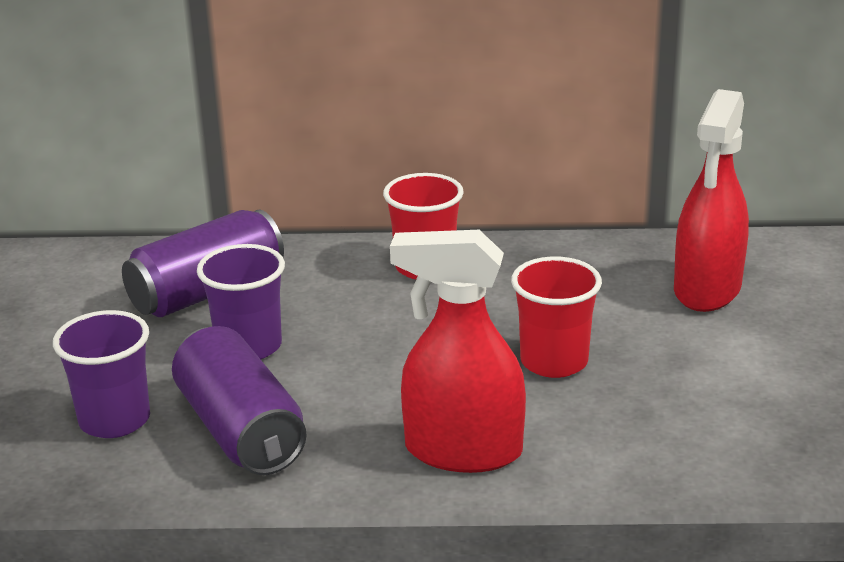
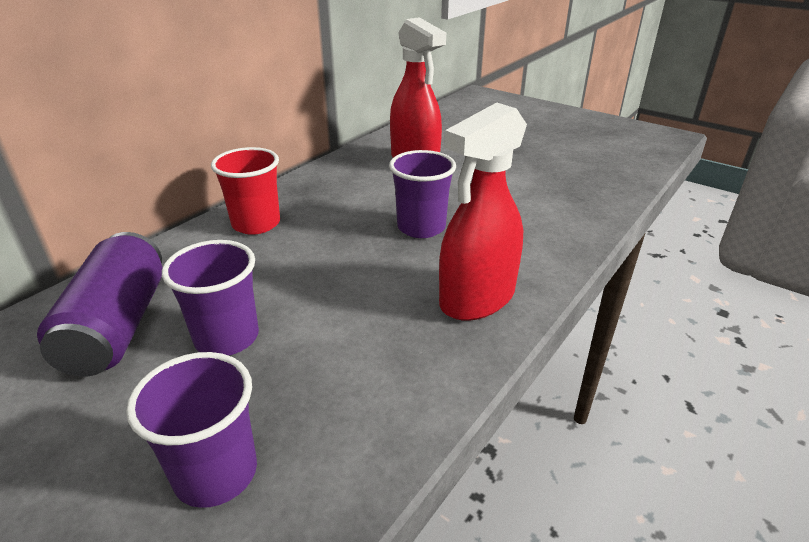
camera: 55 degrees left, 5 degrees up
purple can [172,326,306,475] -> none
red cup [511,256,602,378] -> purple cup [389,150,456,238]

